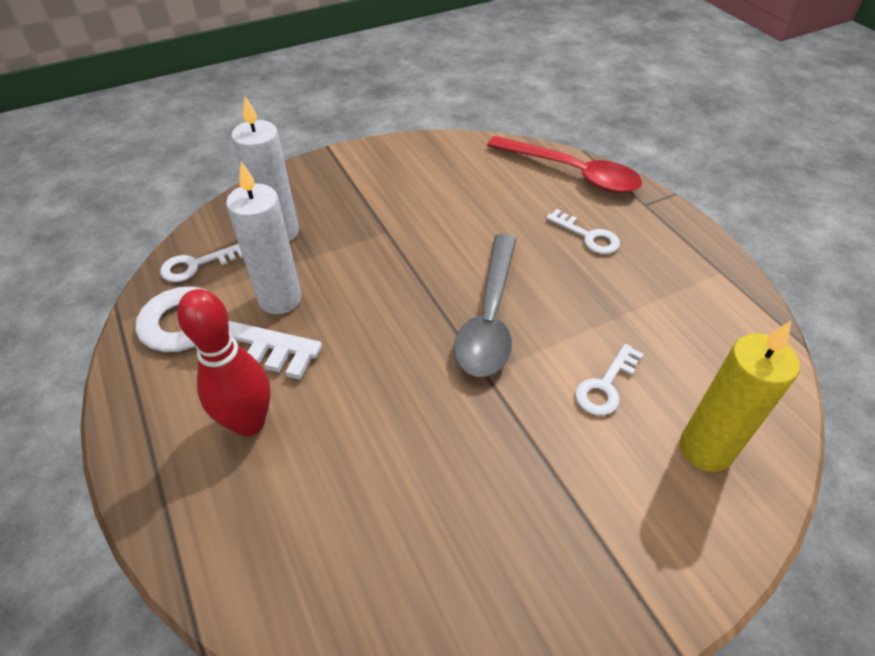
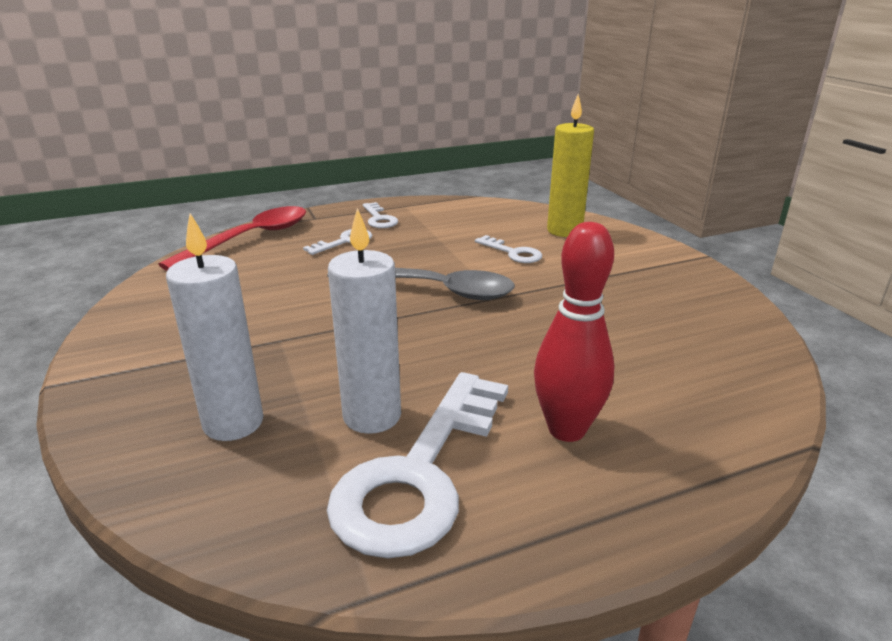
camera: 85 degrees left, 20 degrees down
white key [160,244,243,282] -> white key moved to [363,202,398,228]

